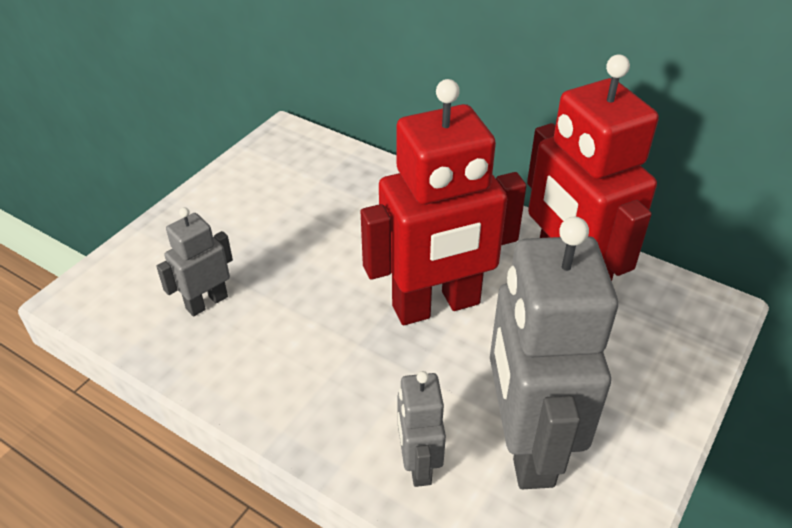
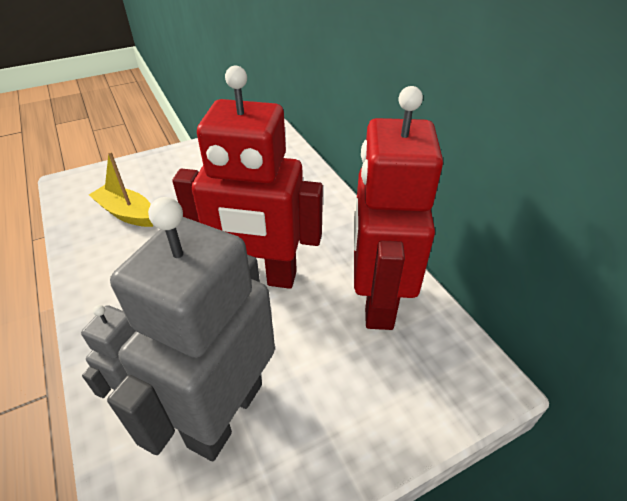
camera: 30 degrees right, 0 degrees up
grey robot [156,207,233,317] -> yellow boat [89,151,153,227]

